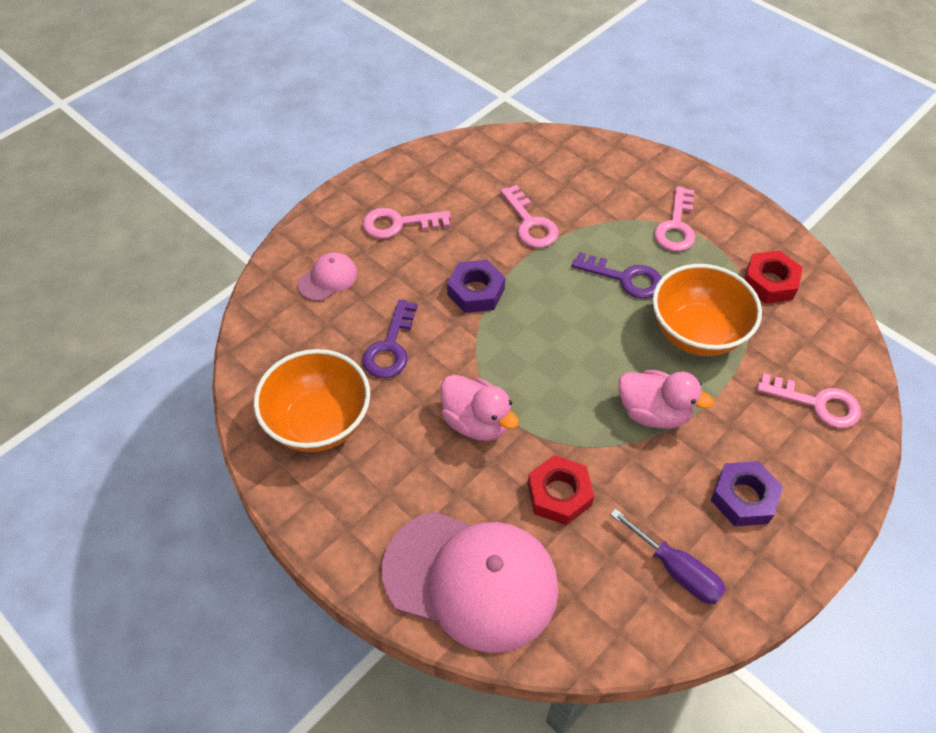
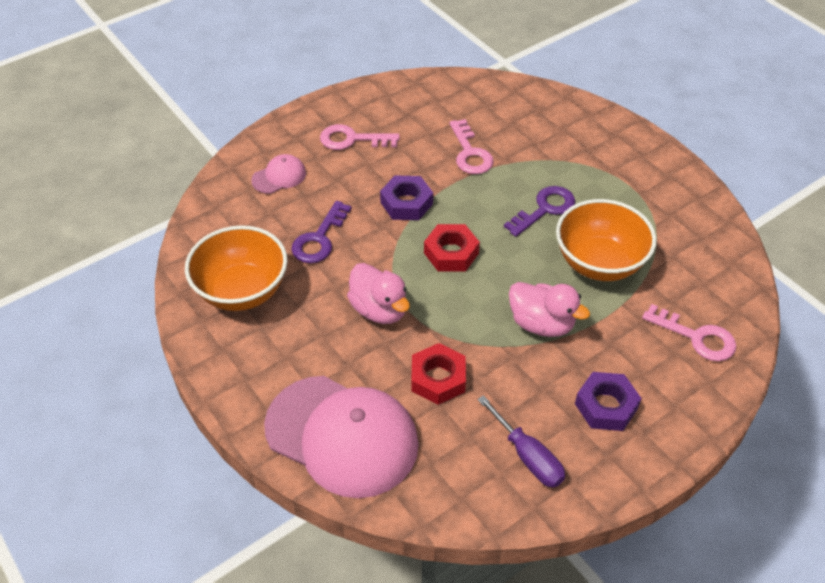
camera: 10 degrees right, 5 degrees down
purple key [572,252,661,299] -> purple key turned 75 degrees counterclockwise [504,186,575,237]
pink key [654,186,695,252] -> none
red nut [744,250,803,304] -> red nut moved to [424,224,480,272]

